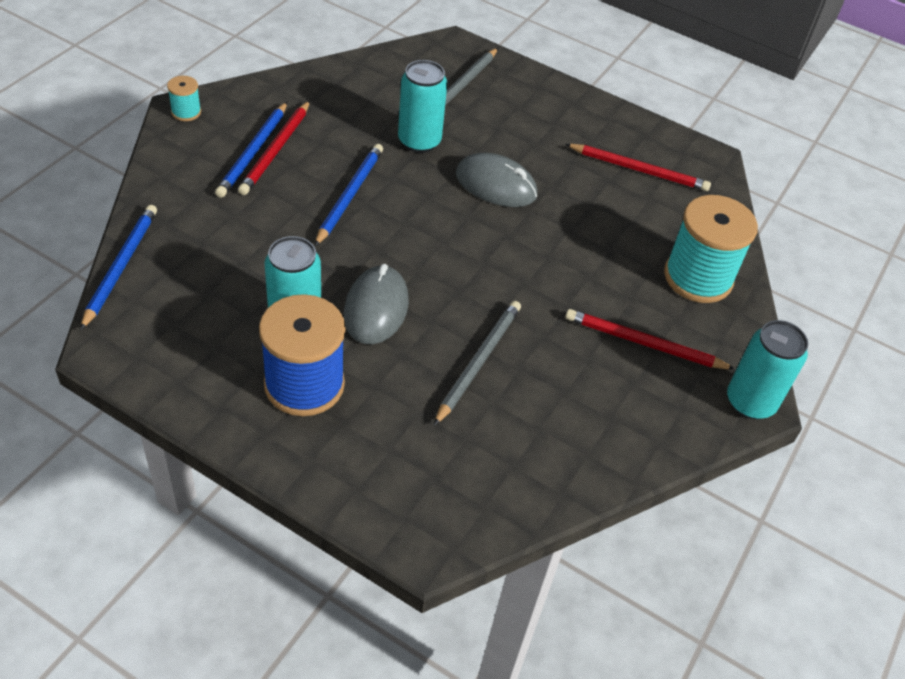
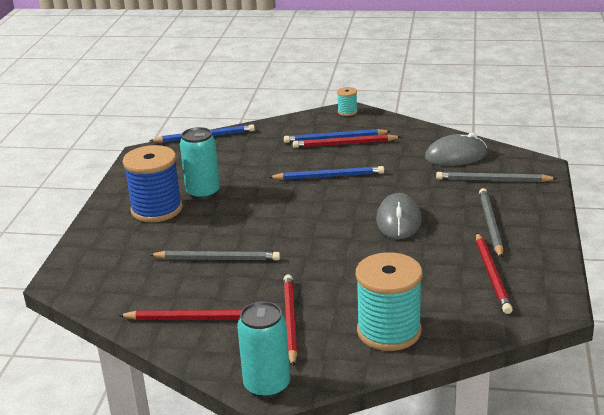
camera: 75 degrees right, 20 degrees down
grey mouse [344,264,409,344] -> grey mouse moved to [425,133,487,166]
turquoise can [398,60,447,153] -> none
none -> red pencil [118,310,242,320]
none -> grey pencil [479,188,503,259]

